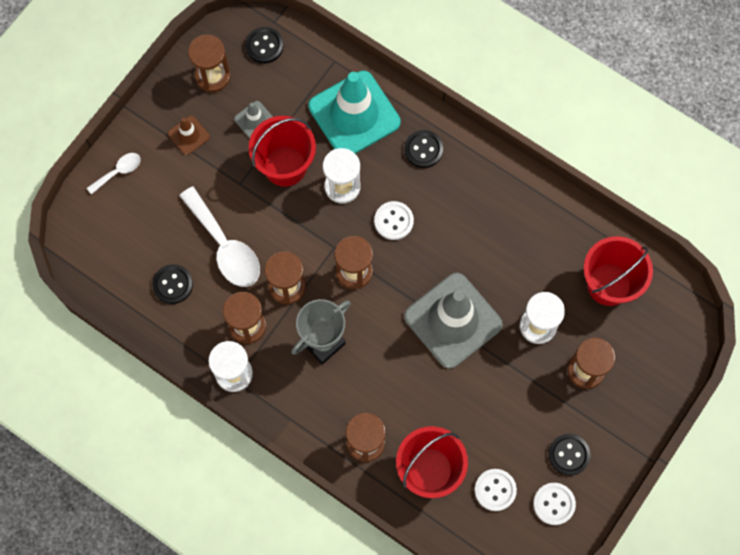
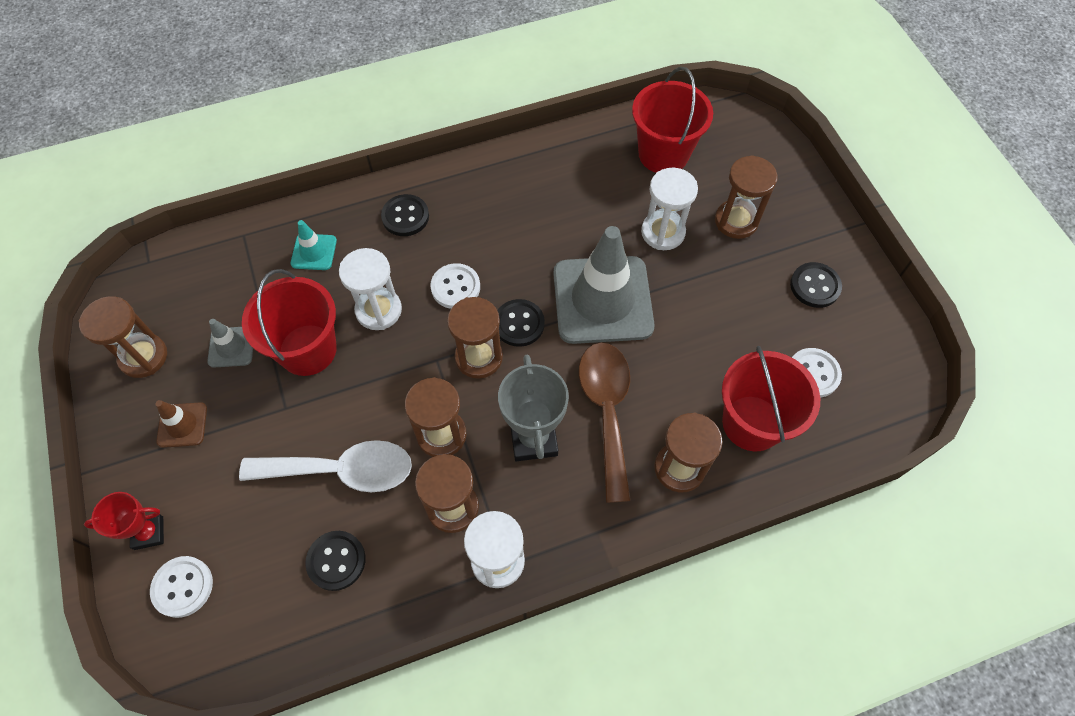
camera: 55 degrees left, 10 degrees down
white spoon [87,153,141,194] -> red trophy [84,492,164,550]
black button [245,27,283,64] -> black button moved to [497,299,545,347]
turquoise traffic cone [308,71,401,154] -> turquoise traffic cone [291,220,337,270], size x0.44
white button [533,483,576,525] -> white button moved to [150,556,213,618]
none -> brown spoon [579,343,631,503]

